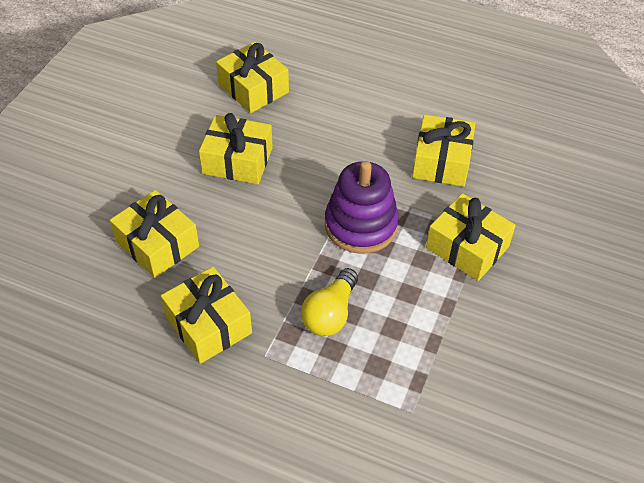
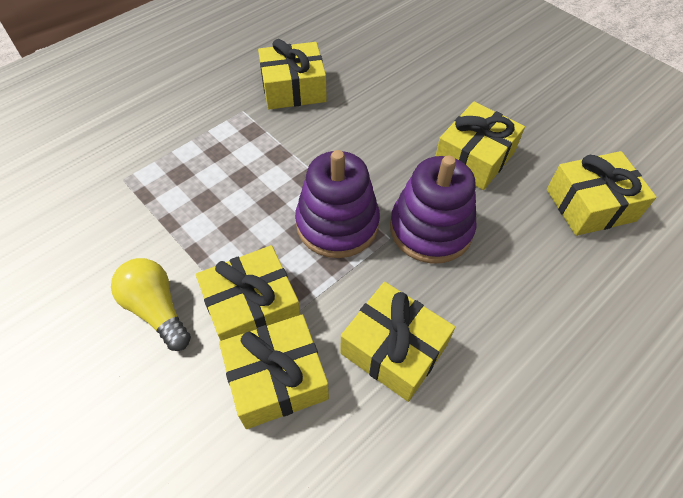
camera: 115 degrees right, 5 degrees up
yellow gift [110,190,199,278] -> yellow gift moved to [219,314,329,429]
yellow light bulb [301,268,358,336] -> yellow light bulb moved to [111,258,191,351]
none -> purple stacking toy [390,156,476,263]

